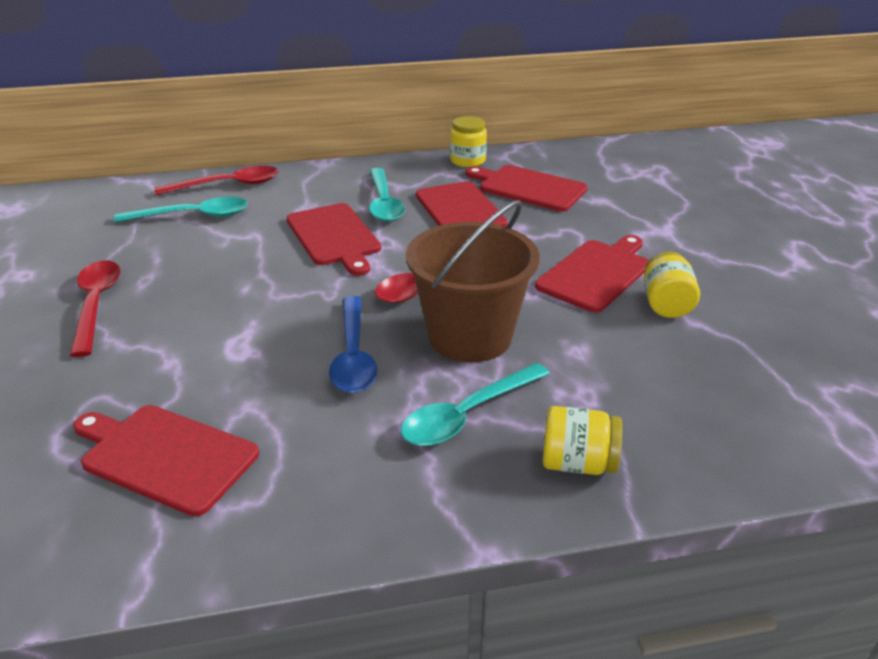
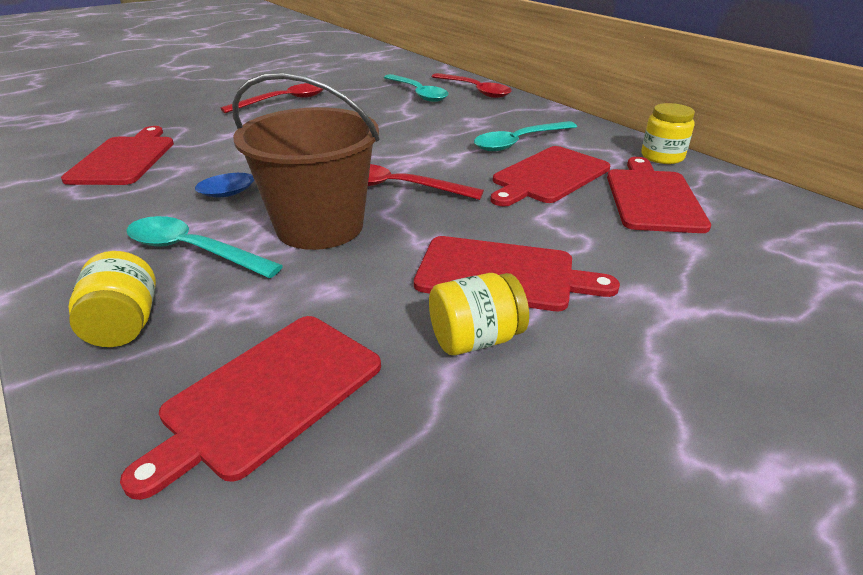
camera: 65 degrees right, 0 degrees up
red cutting board [286,203,381,276] -> red cutting board moved to [120,316,381,500]

